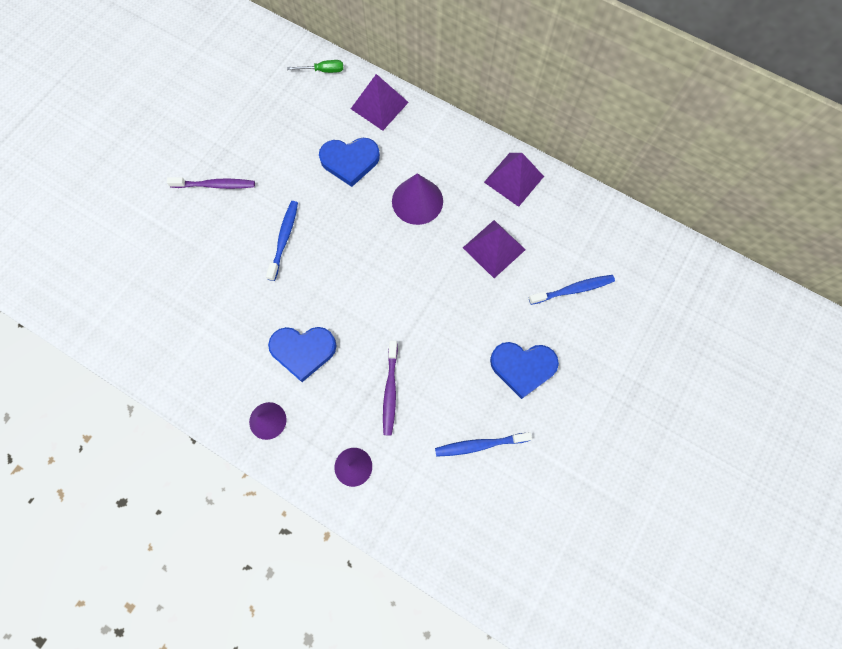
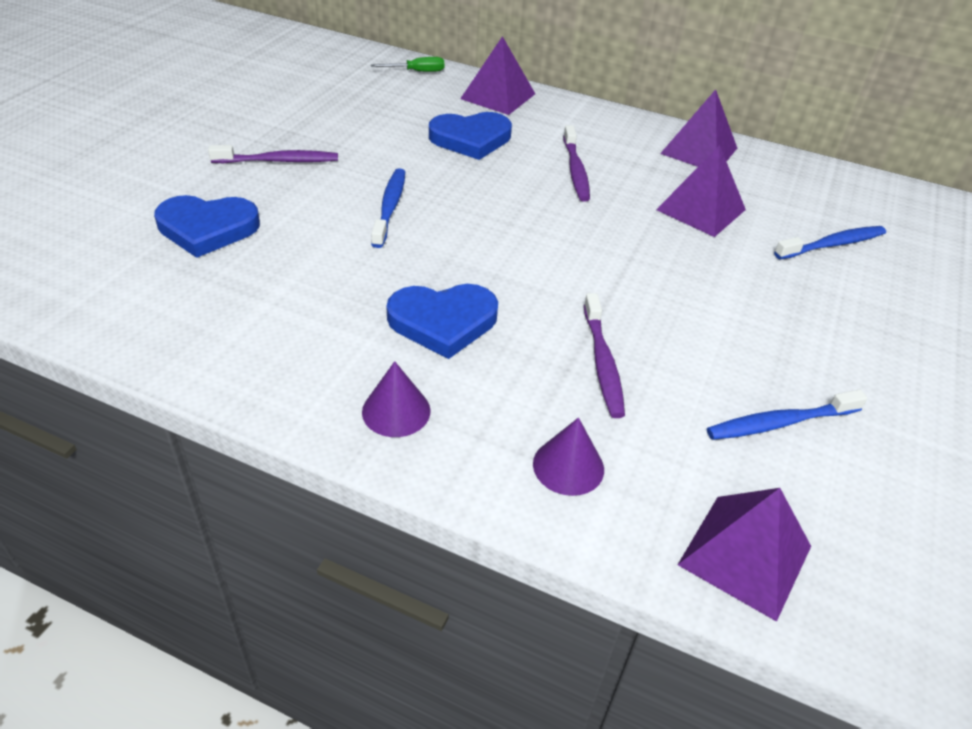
camera: 10 degrees left, 30 degrees down
purple cone [392,173,443,225] -> purple toothbrush [563,125,590,201]
blue heart [490,342,559,399] -> blue heart moved to [154,195,260,258]
none -> purple pyramid [678,488,811,622]

